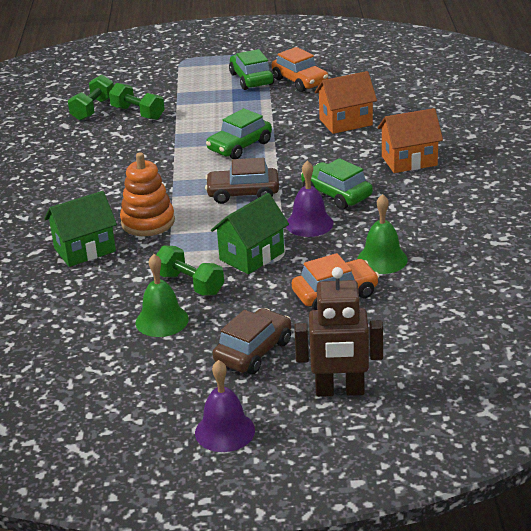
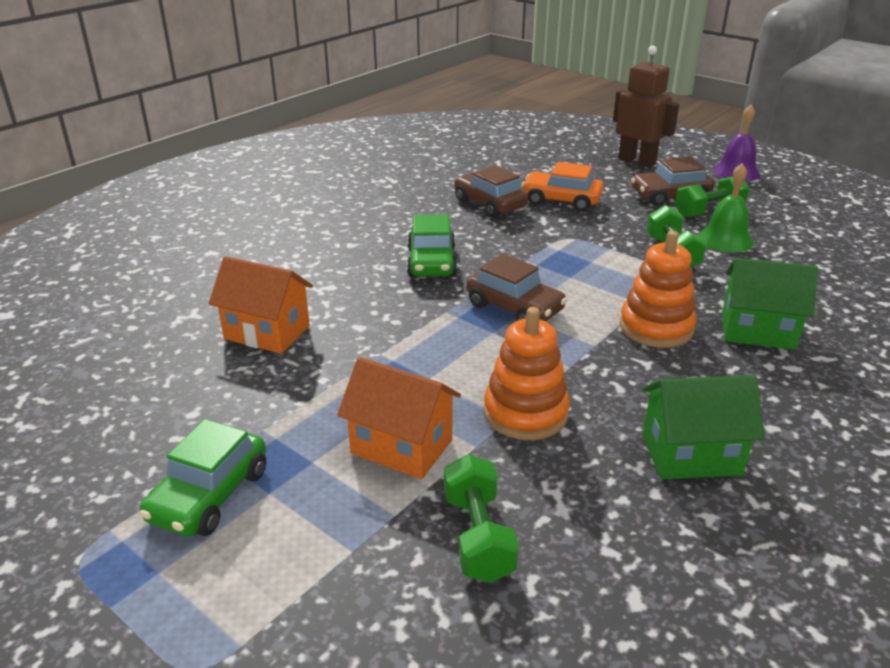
camera: 140 degrees left, 0 degrees up
green dumbbell [68,75,114,121] -> green dumbbell moved to [675,176,749,217]
green car [206,108,272,159] -> none
green house [211,193,289,274] -> green house moved to [642,375,765,479]
orange car [272,47,328,92] -> none
purple bell [286,161,333,237] -> none
green bell [357,194,408,274] -> brown car [454,165,528,218]
orange house [377,108,443,173] -> orange house moved to [337,357,461,480]
none -> orange stacking toy [484,307,570,440]

